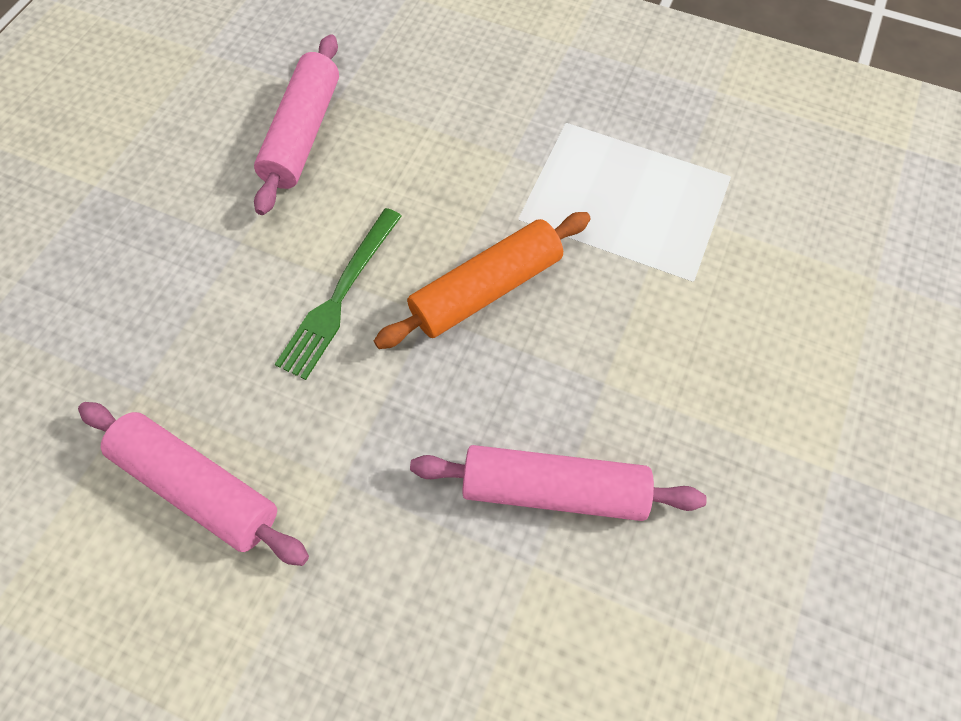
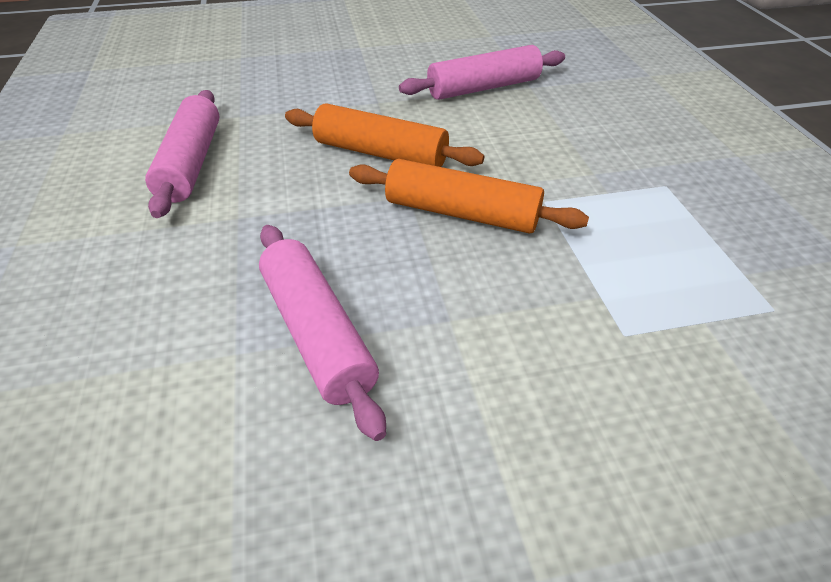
camera: 55 degrees right, 20 degrees down
green fork [275,208,402,380] -> orange rolling pin [285,103,485,167]

